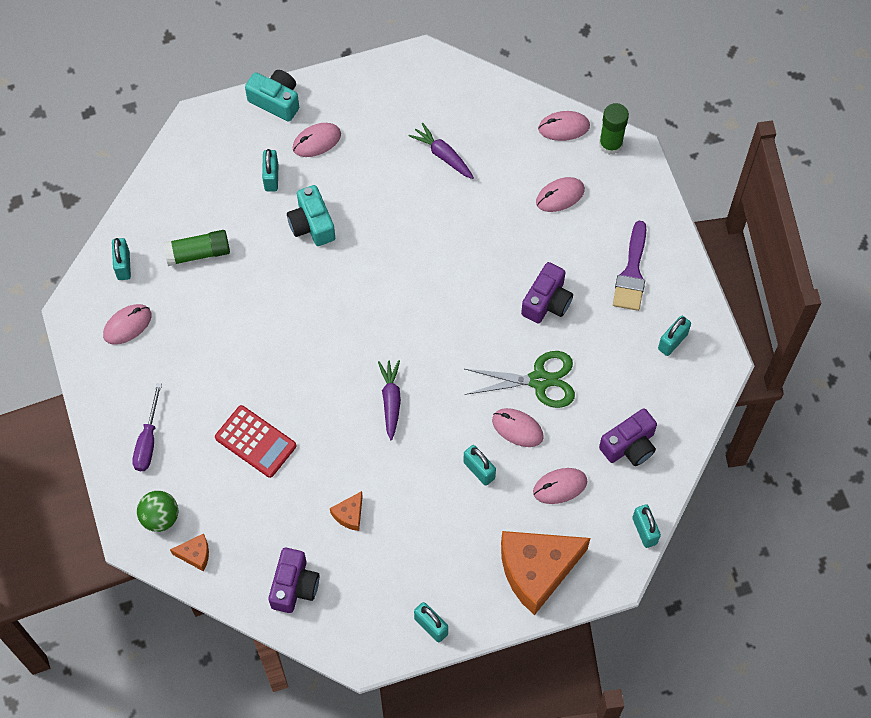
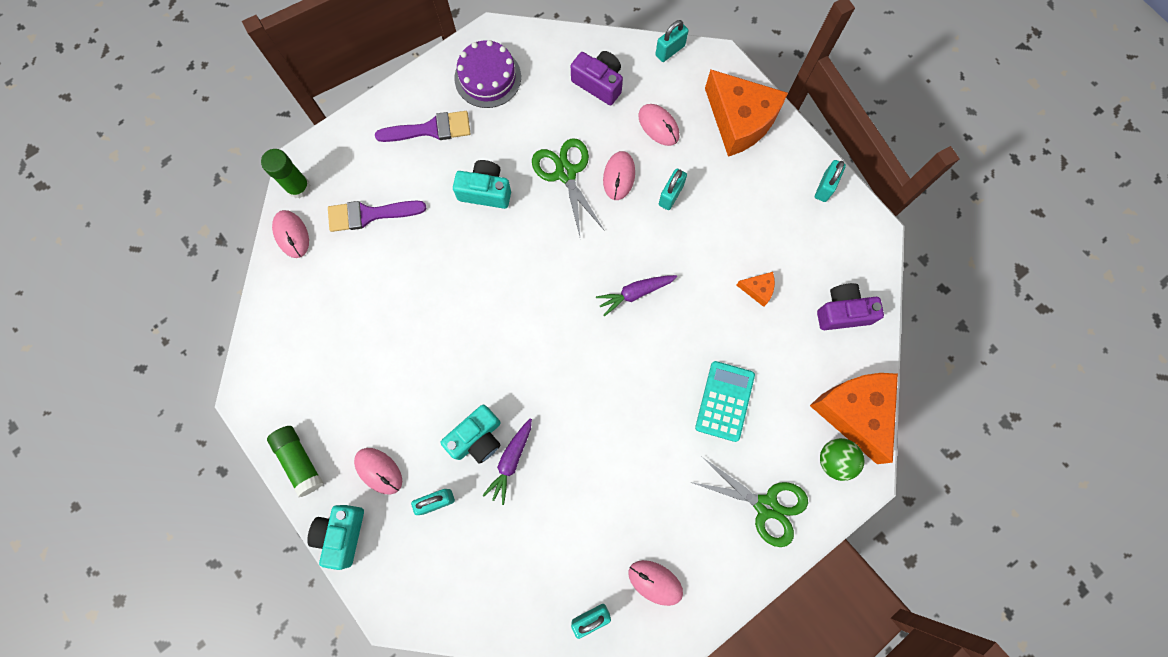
camera: 110 degrees left, 10 degrees up
purple screwdriver [132,383,162,471] -> green scissors [690,456,808,547]
green glue stick [163,230,230,266] -> green glue stick moved to [267,426,324,497]
orange cheese [170,534,209,572] -> orange cheese [810,373,898,464], size x2.35
red calculator [215,405,297,478] -> turquoise calculator [695,361,755,442]
purple carrot [409,123,474,179] -> purple carrot moved to [483,418,532,505]
purple camera [521,262,573,323] -> turquoise camera [453,160,511,209]
pink mouse [536,177,585,212] -> purple brush [328,201,426,232]
turquoise padlock [658,316,691,356] -> purple cake [455,40,521,108]

